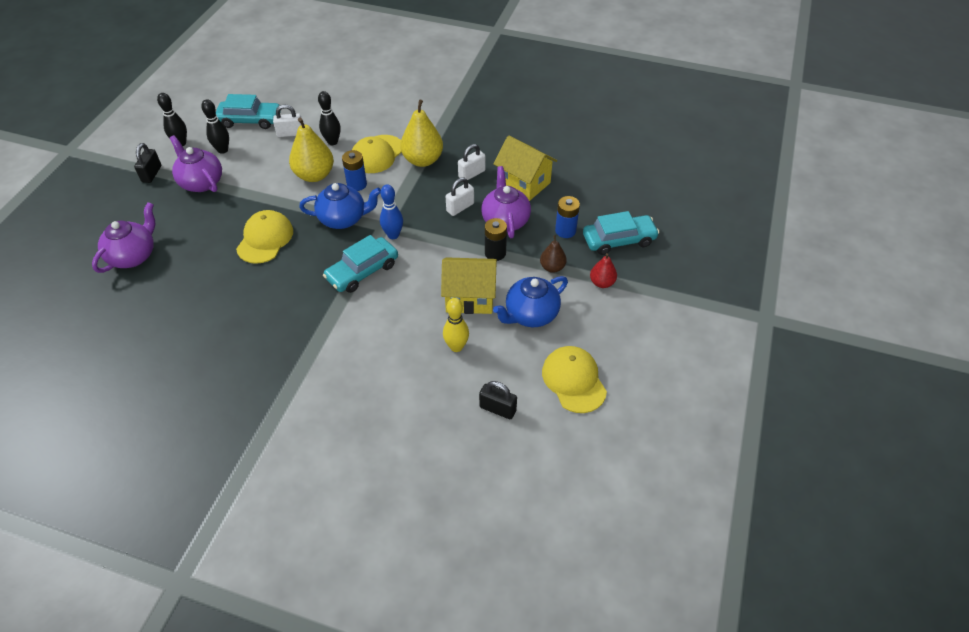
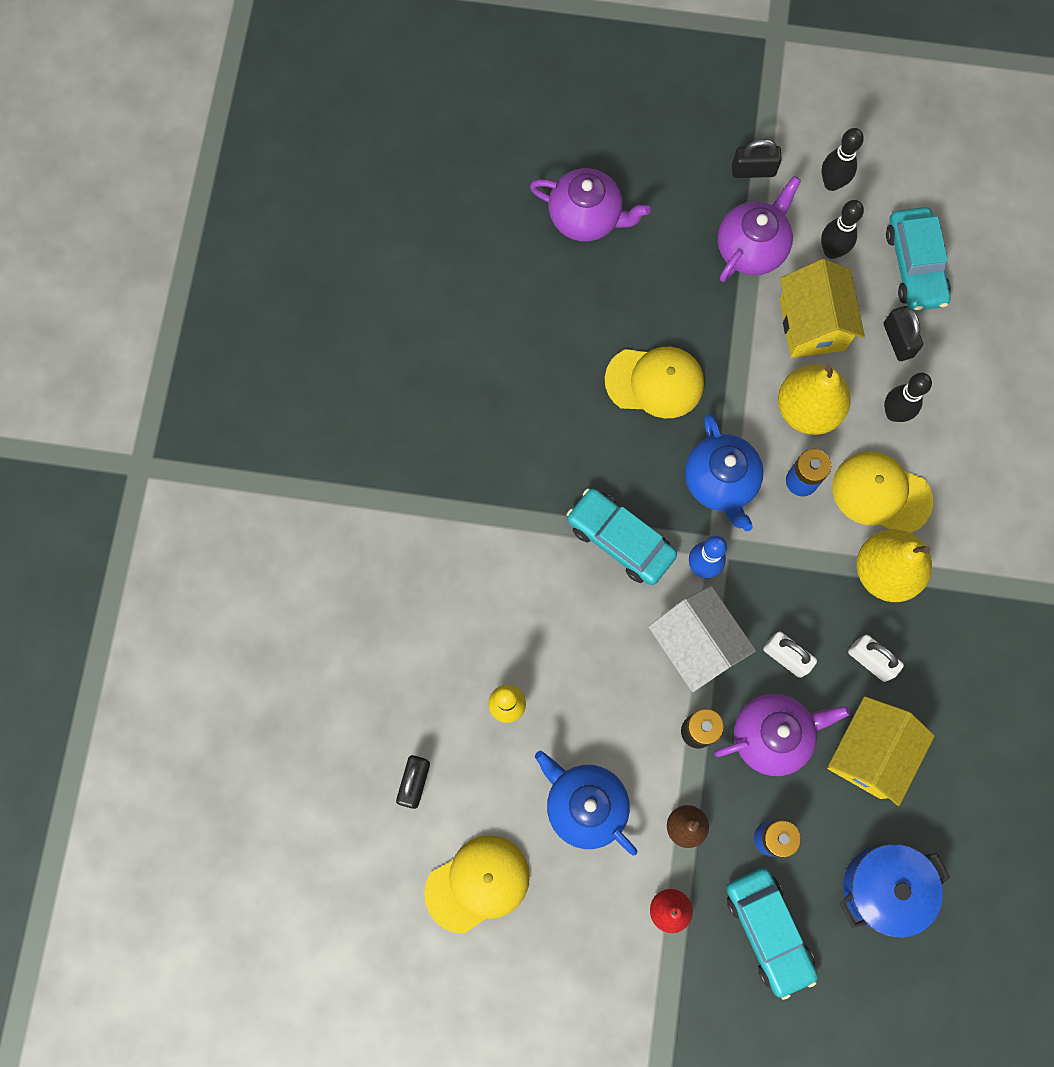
camera: 80 degrees right, 25 degrees up
white padlock [273,104,301,137] -> black padlock [884,306,923,361]
yellow house [441,257,497,314] -> yellow house moved to [780,259,865,358]
none -> white house [648,586,756,692]
none -> blue pot [839,844,950,938]

